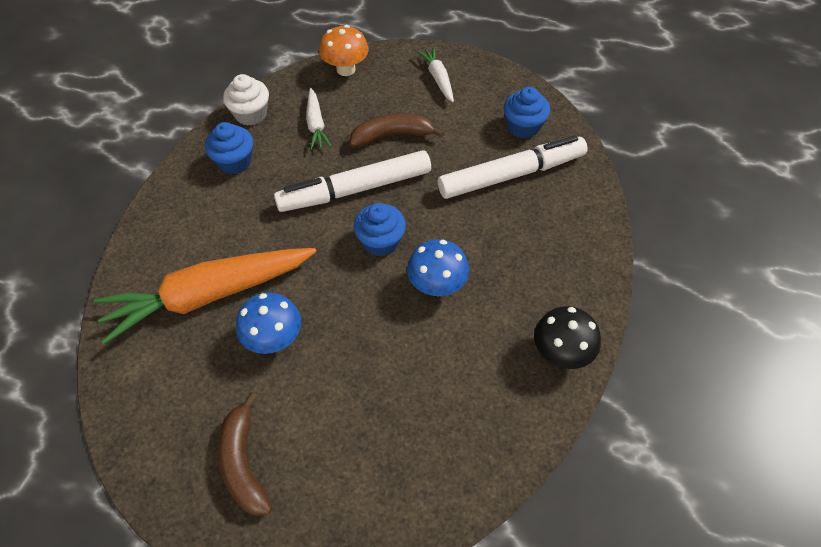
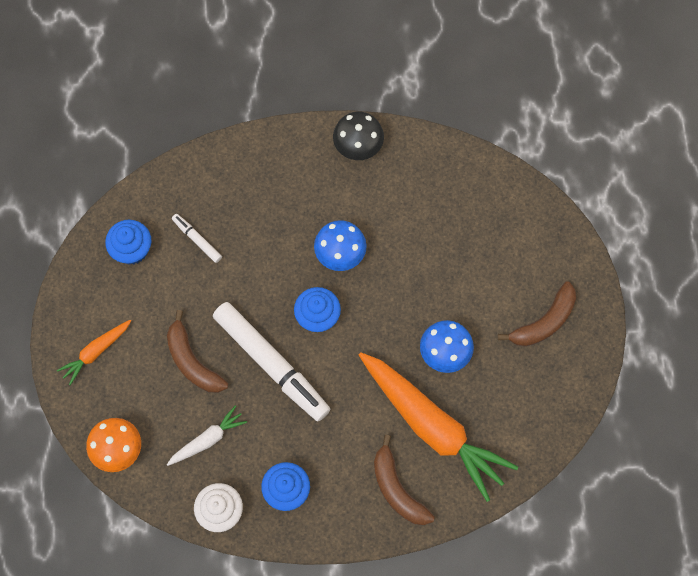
camera: 115 degrees left, 15 degrees up
white carrot [417,47,454,102] -> orange carrot [57,320,131,385]
white marker [438,136,588,199] -> white marker [172,214,222,263], size x0.44
none -> brown banana [374,435,435,525]

